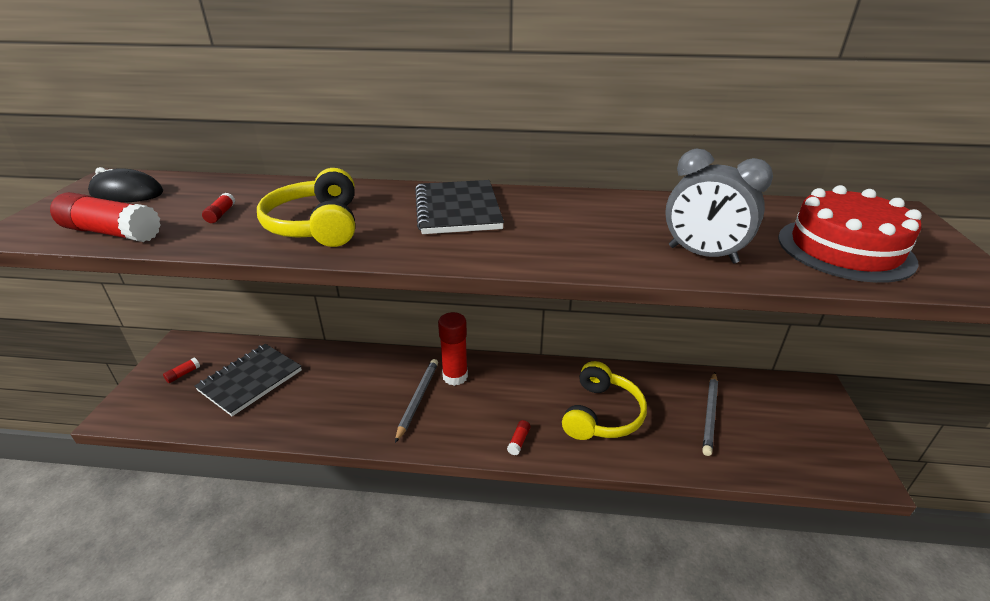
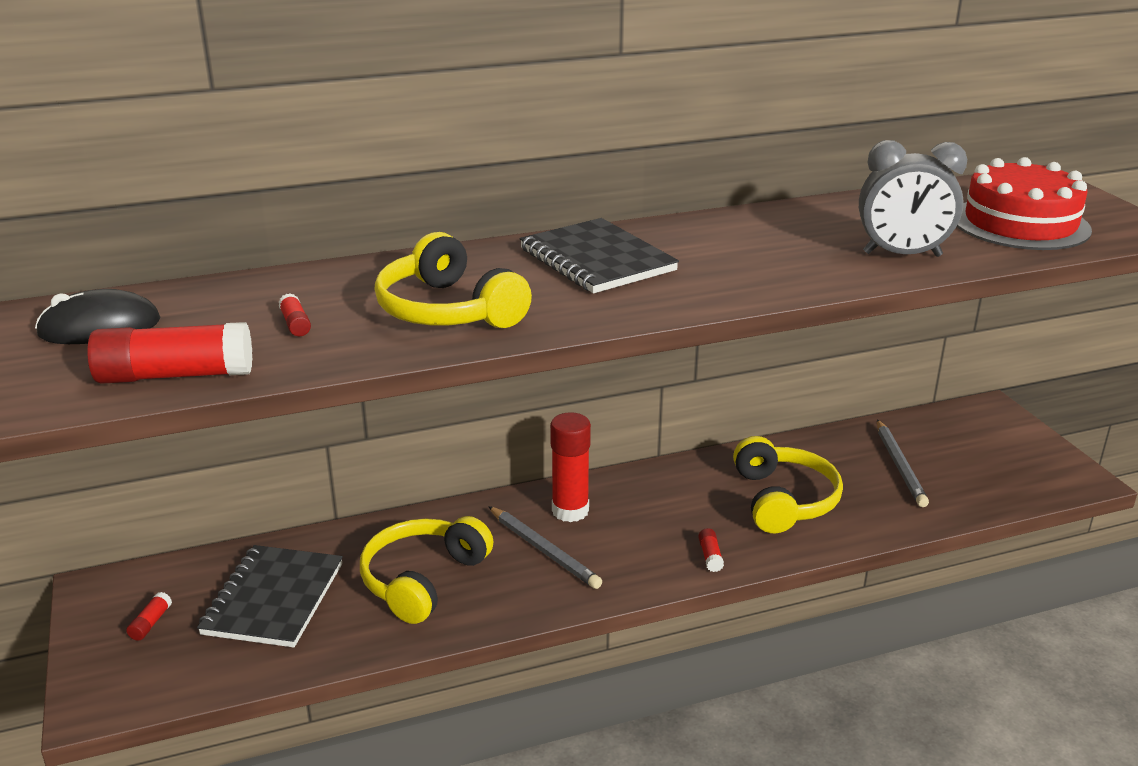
camera: 25 degrees left, 5 degrees down
grey pencil [395,359,438,443] -> grey pencil turned 150 degrees clockwise [488,506,602,589]
none -> yellow headphones [360,516,494,624]

